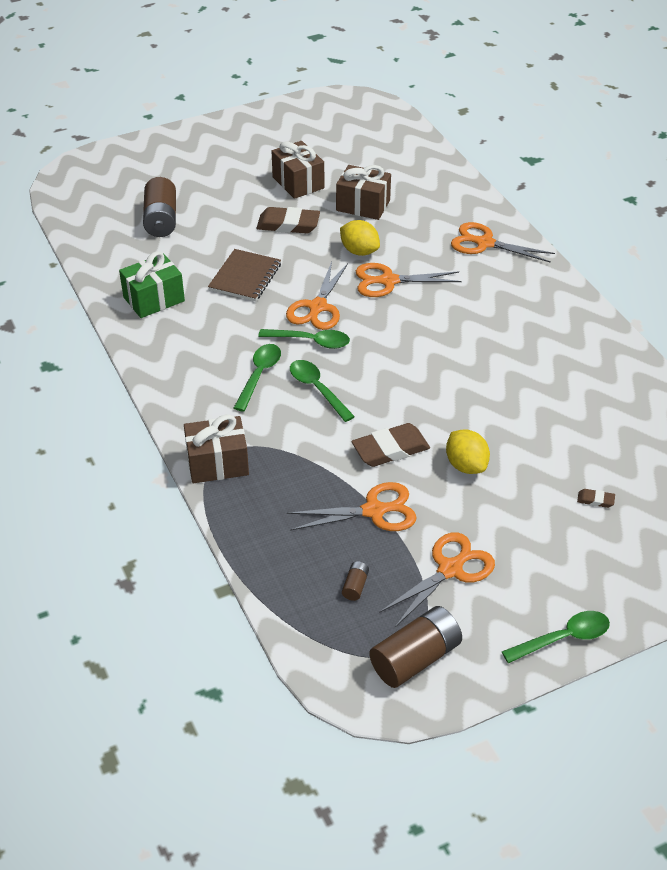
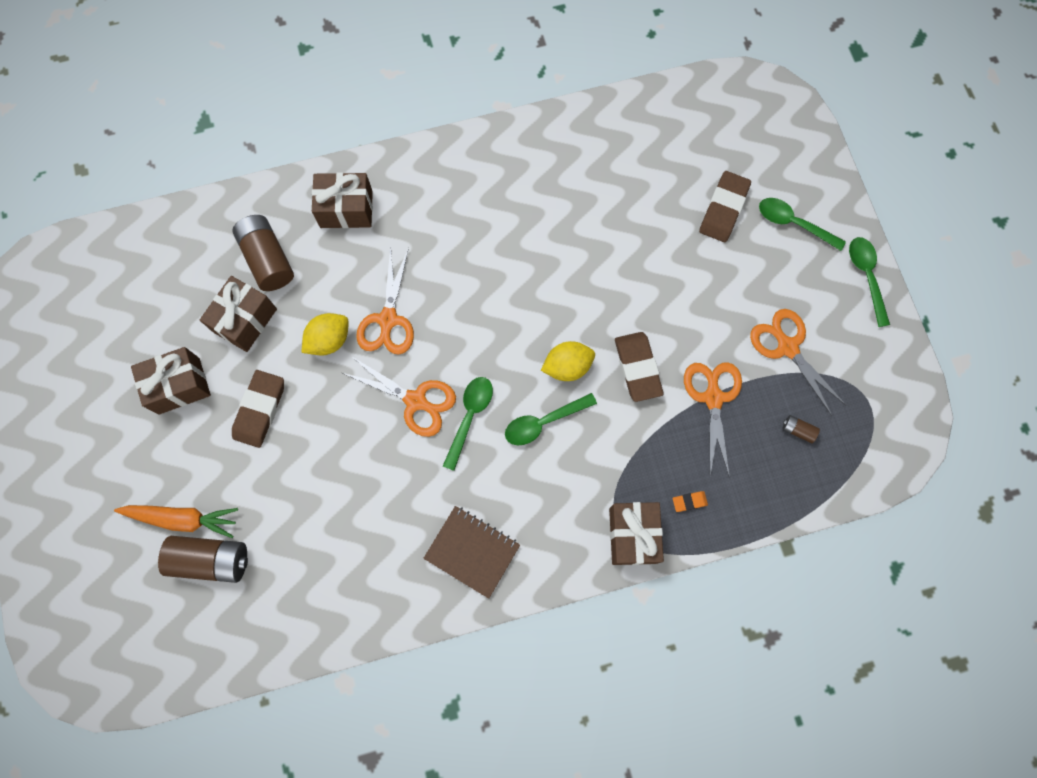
camera: 80 degrees left, 30 degrees up
green gift [119,251,185,318] -> none
brown notebook [208,249,281,301] -> brown notebook moved to [423,506,520,599]
green spoon [234,344,281,412] -> green spoon moved to [759,198,846,251]
brown battery [369,606,462,688] -> brown battery moved to [232,215,294,291]
yellow lemon [446,430,490,474] -> yellow lemon moved to [541,341,595,381]
orange scissors [451,222,555,263] -> brown gift [312,172,373,228]
brown eraser [577,489,615,508] -> brown eraser [699,171,751,242], size x2.16
none -> orange carrot [114,505,238,538]
none -> orange eraser [673,491,708,512]

